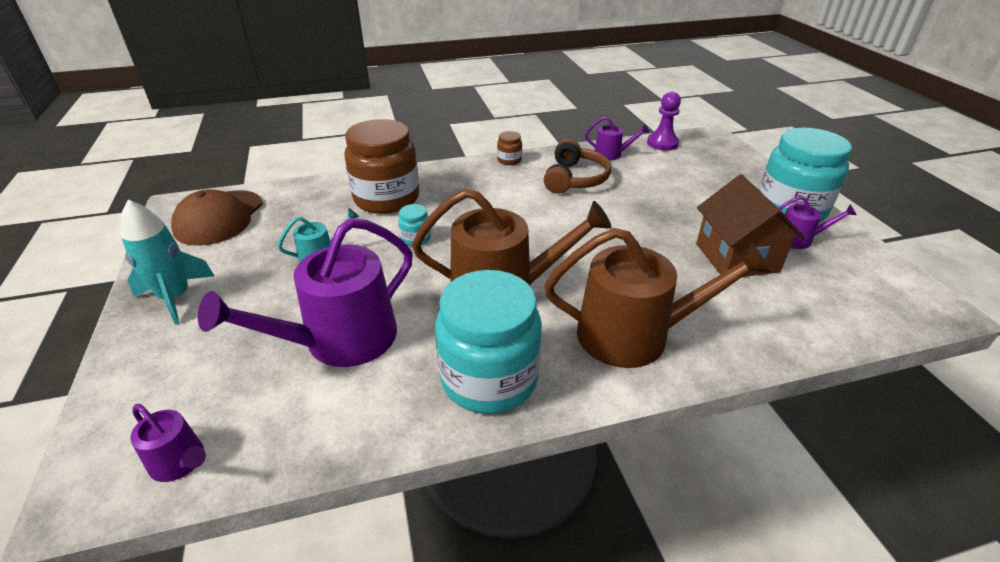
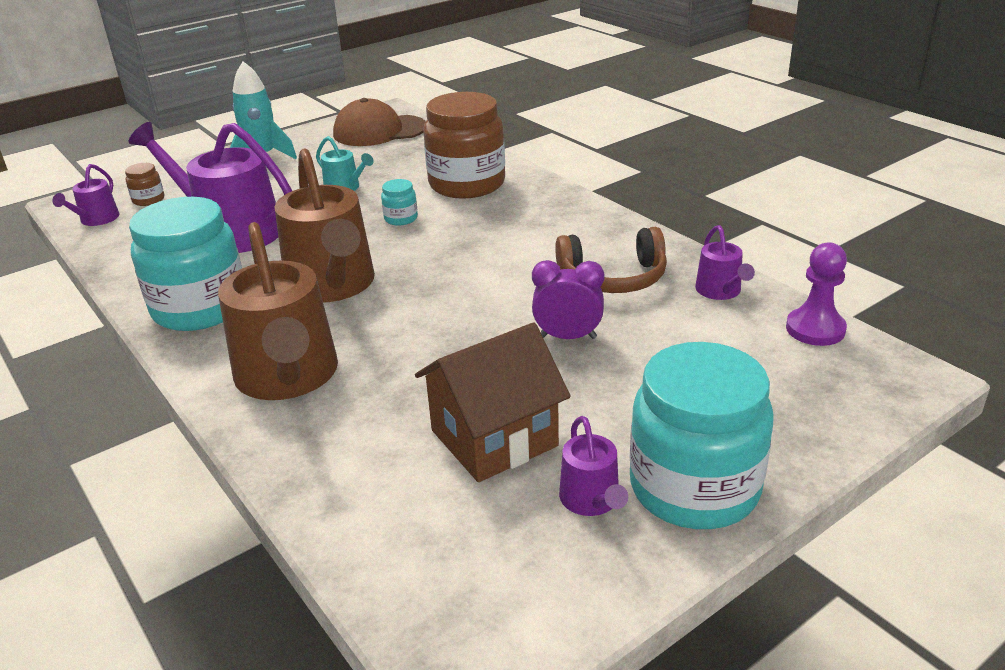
camera: 70 degrees right, 5 degrees down
brown jar [497,131,522,165] -> brown jar moved to [125,163,164,206]
none -> purple clock [532,260,605,339]

